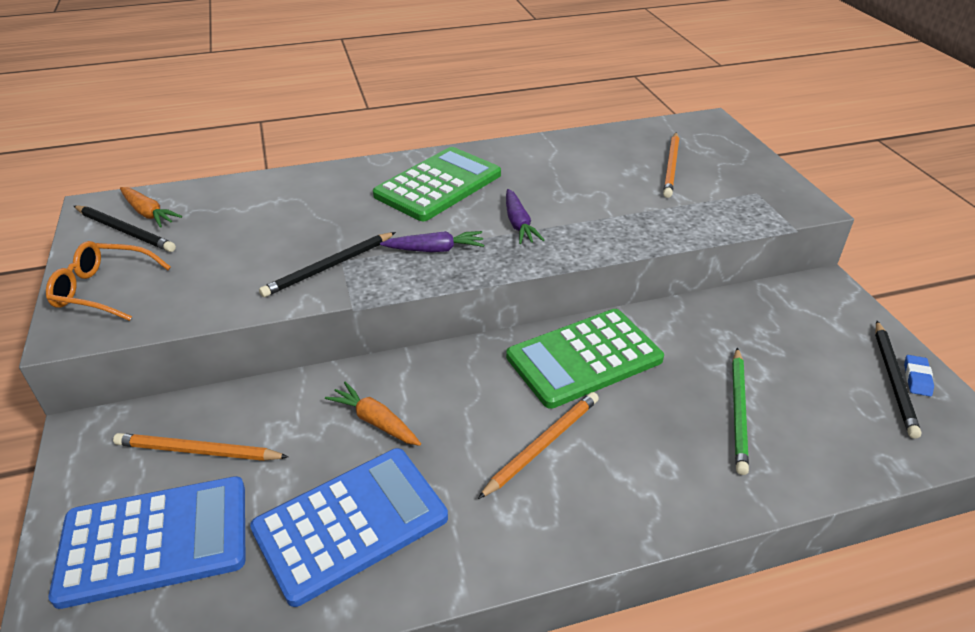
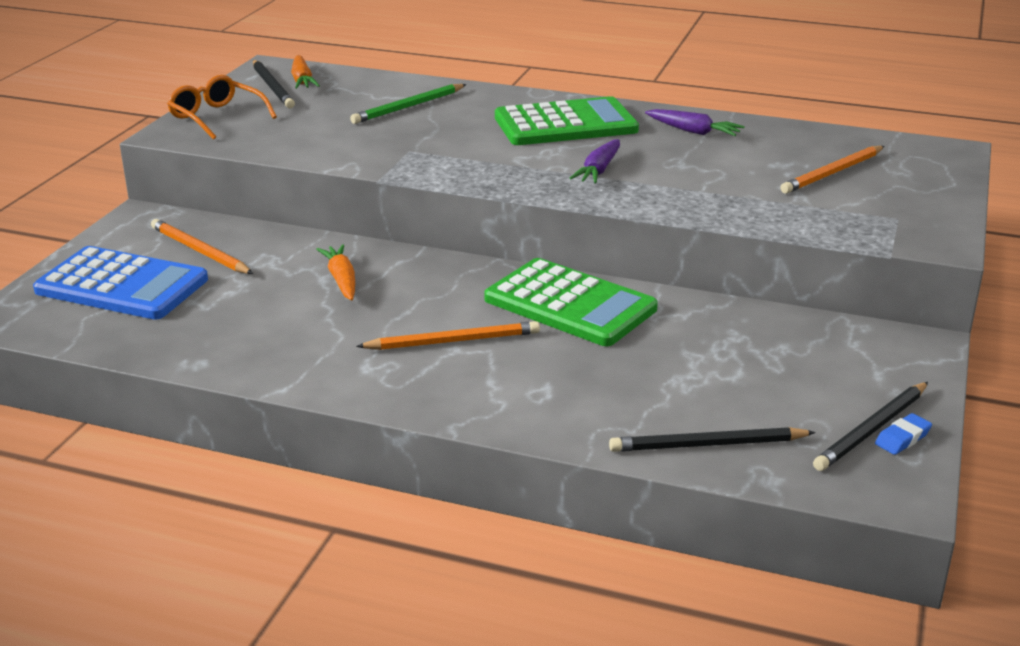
camera: 35 degrees right, 10 degrees down
blue calculator [250,448,448,607] -> none
black pencil [259,232,396,297] -> black pencil moved to [609,427,816,452]
purple carrot [380,231,484,252] -> purple carrot moved to [645,109,744,136]
green calculator [506,309,664,409] -> green calculator turned 150 degrees counterclockwise [484,258,658,346]
green pencil [732,348,749,475] -> green pencil moved to [350,84,466,124]

